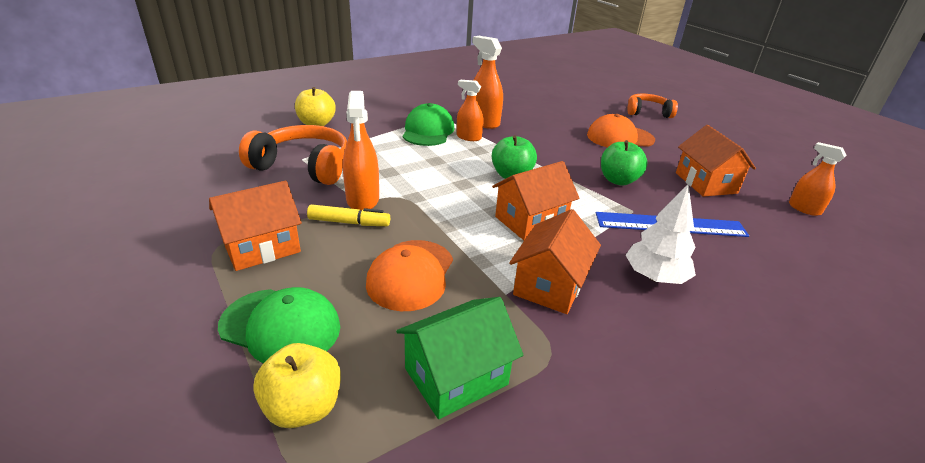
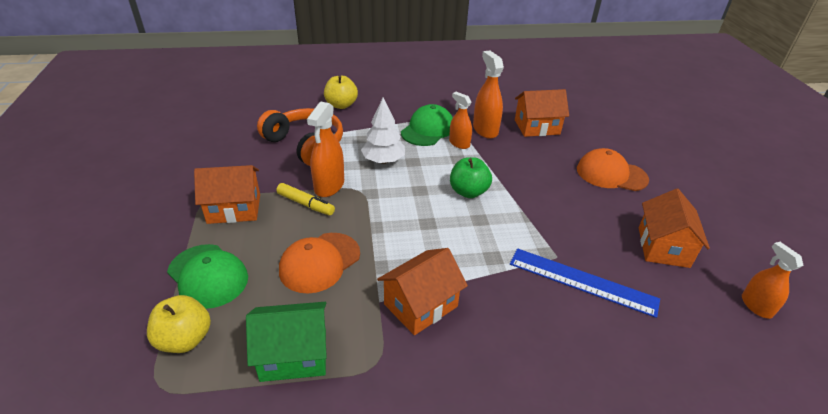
camera: 25 degrees right, 5 degrees up
orange house [492,161,579,240] -> orange house moved to [515,89,569,137]
green apple [601,140,647,186] -> none
white tree [626,184,696,284] -> white tree moved to [361,97,405,164]
orange headphones [627,94,678,118] -> none

